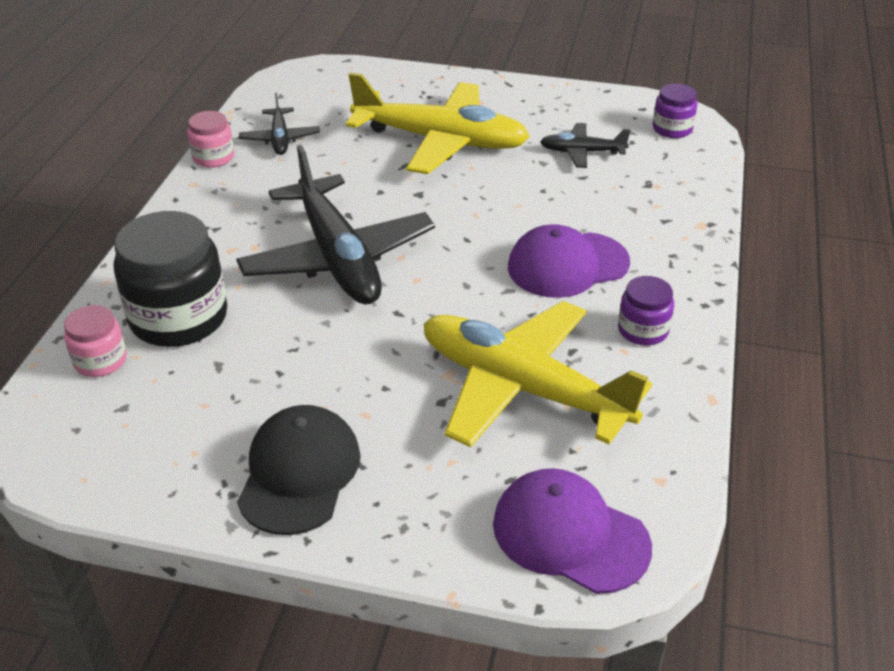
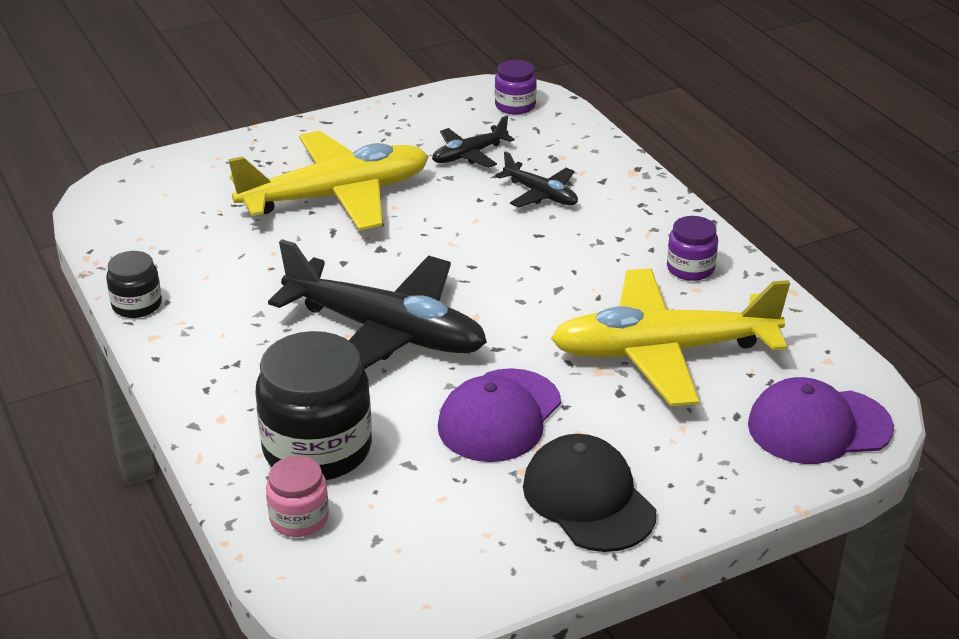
camera: 40 degrees left, 5 degrees down
pink jar [188,111,234,168] -> black jar [106,251,162,318]
black plane [239,93,320,155] -> black plane moved to [496,151,578,208]
purple cap [508,224,630,298] -> purple cap moved to [438,368,561,462]

